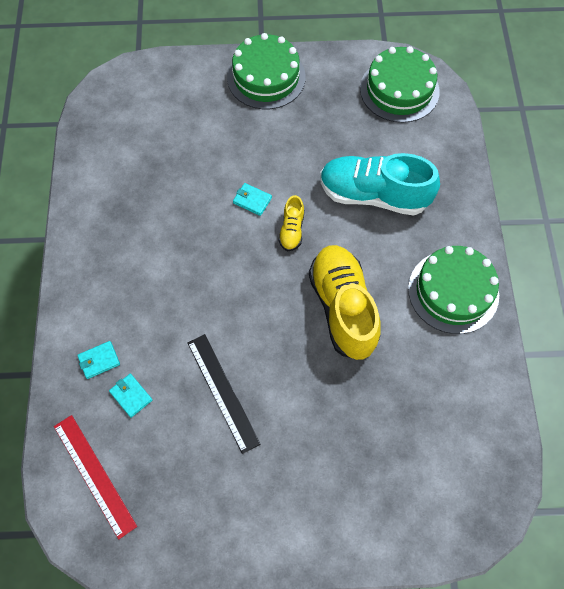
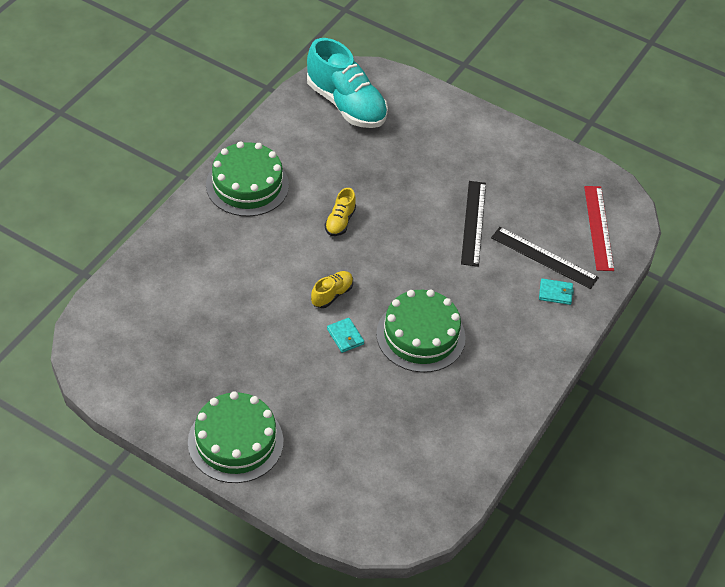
camera: 150 degrees left, 15 degrees down
turquoise wallet [109,374,152,418] -> black ruler [491,227,599,289]
yellow shoe [309,245,381,360] -> yellow shoe [325,188,356,236], size x0.46
turquoise shoe [320,153,440,215] -> turquoise shoe moved to [307,38,388,128]
green cake [360,46,440,123] -> green cake moved to [376,289,466,372]

